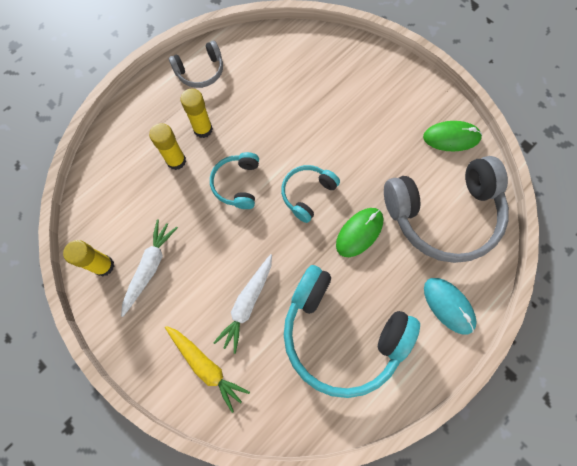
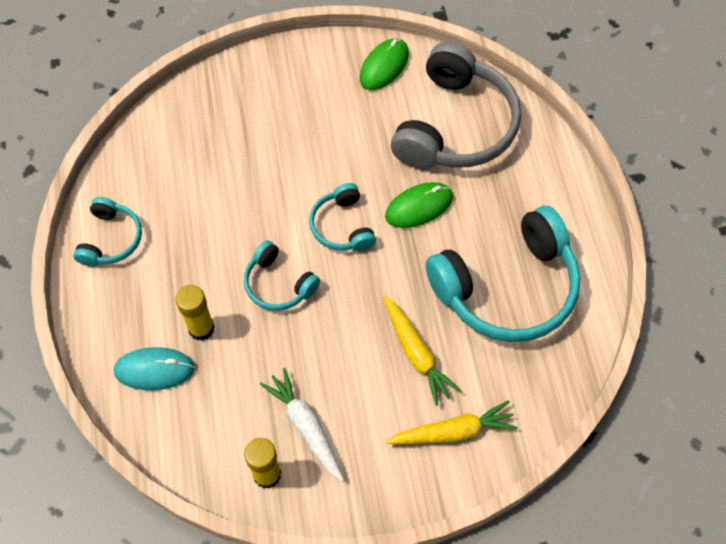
camera: 55 degrees left, 10 degrees down
grey headphones [169,41,223,88] -> turquoise headphones [73,197,142,267]
yellow glue stick [180,89,213,138] -> none
white carrot [213,254,272,354] -> yellow carrot [383,296,461,406]
green mouse [336,208,384,257] -> green mouse turned 75 degrees clockwise [385,182,453,228]
turquoise mouse [424,278,477,335] -> turquoise mouse moved to [114,347,195,390]

